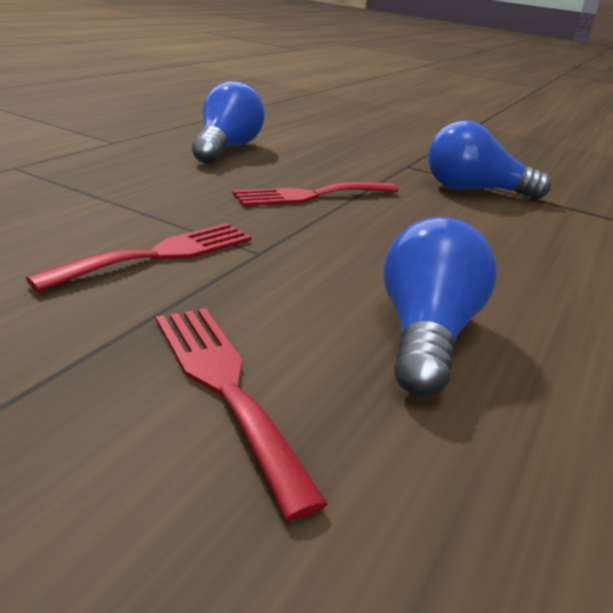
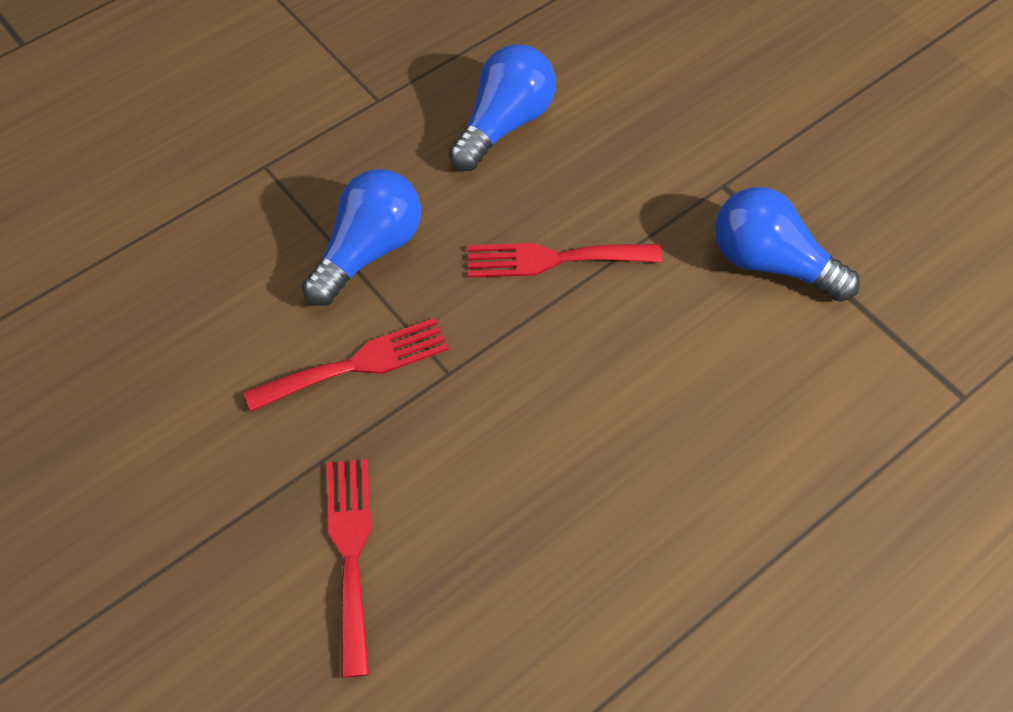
camera: 25 degrees right, 30 degrees up
blue light bulb [383,217,497,396] -> blue light bulb moved to [302,169,421,306]

